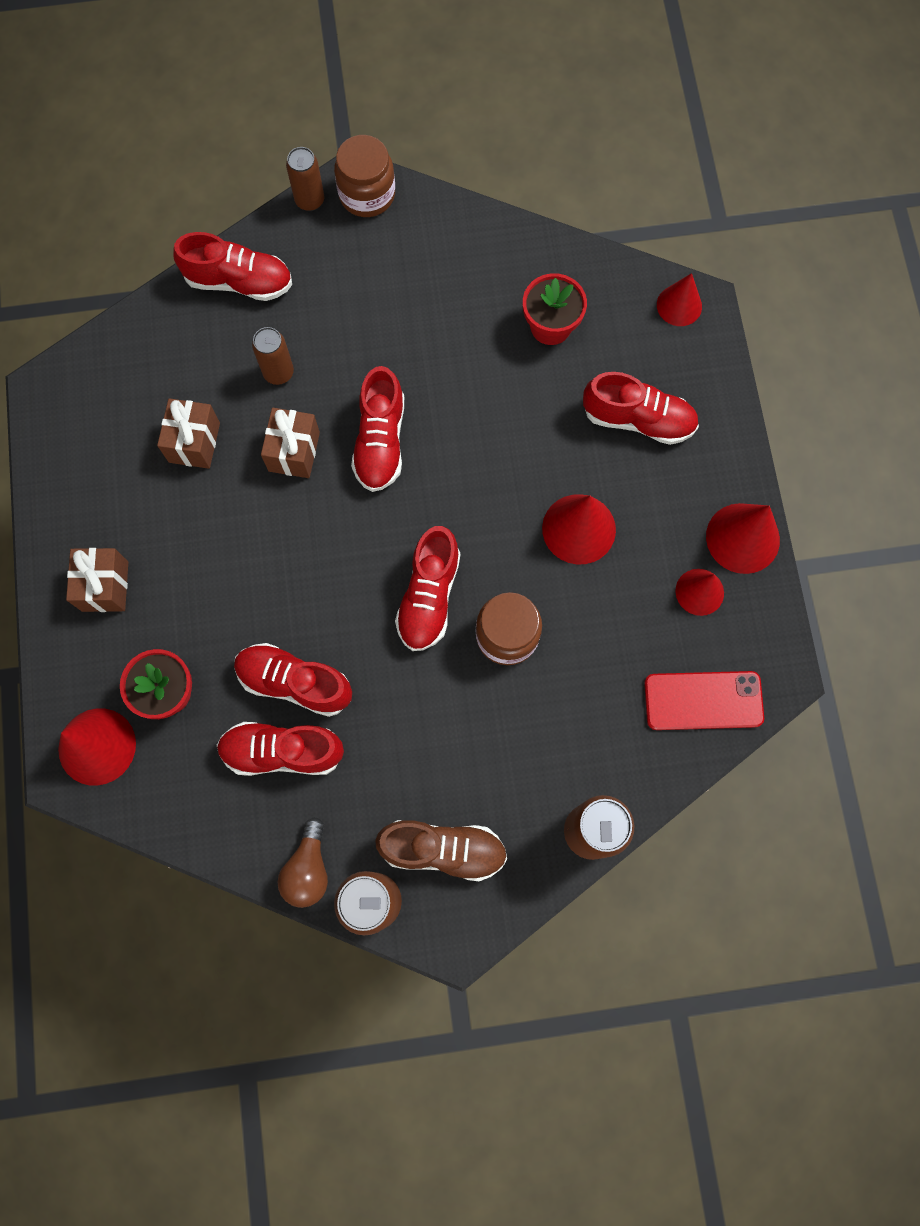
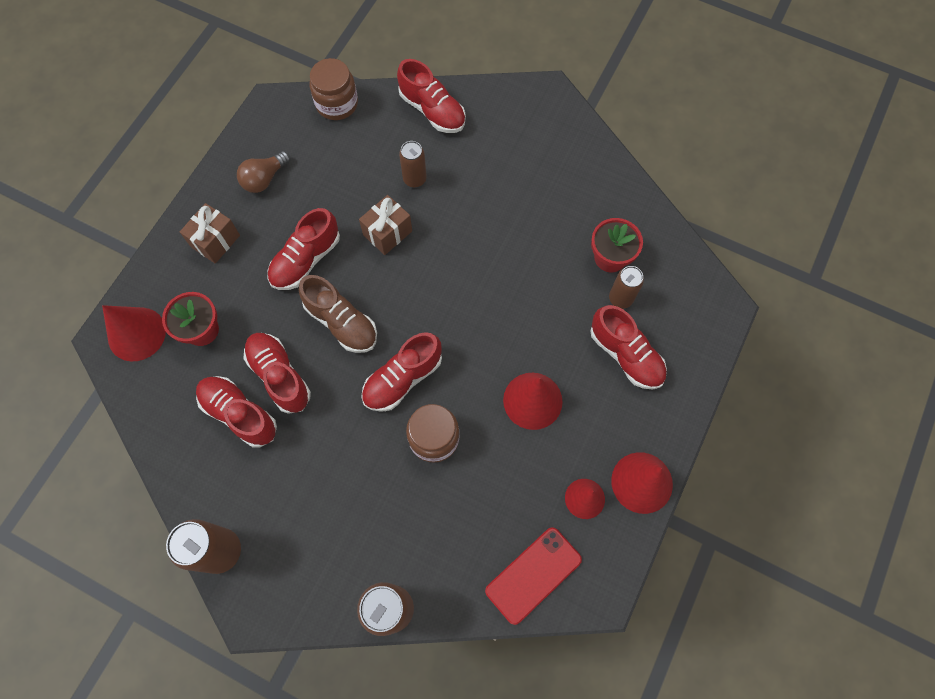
camera: 35 degrees right, 5 degrees down
brown gift [157,398,220,469] -> none
brown light bulb [278,817,328,908] -> brown light bulb moved to [237,151,290,193]
brown can [286,147,324,211] -> brown can moved to [609,266,644,309]
brown jar [334,135,395,217] -> brown jar moved to [310,58,358,120]
red shoe [351,366,404,492] -> red shoe moved to [268,208,340,290]
brown shoe [375,820,507,881] -> brown shoe moved to [299,275,377,353]
red phone [644,671,764,730] -> red phone turned 75 degrees counterclockwise [485,527,582,625]
red cone [657,273,702,326] -> none

